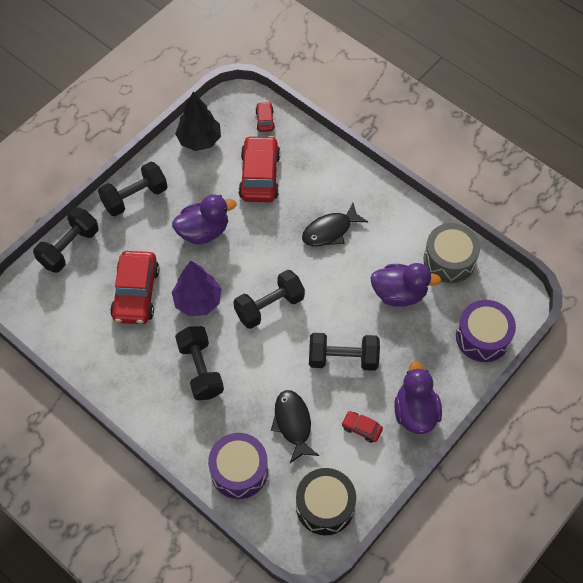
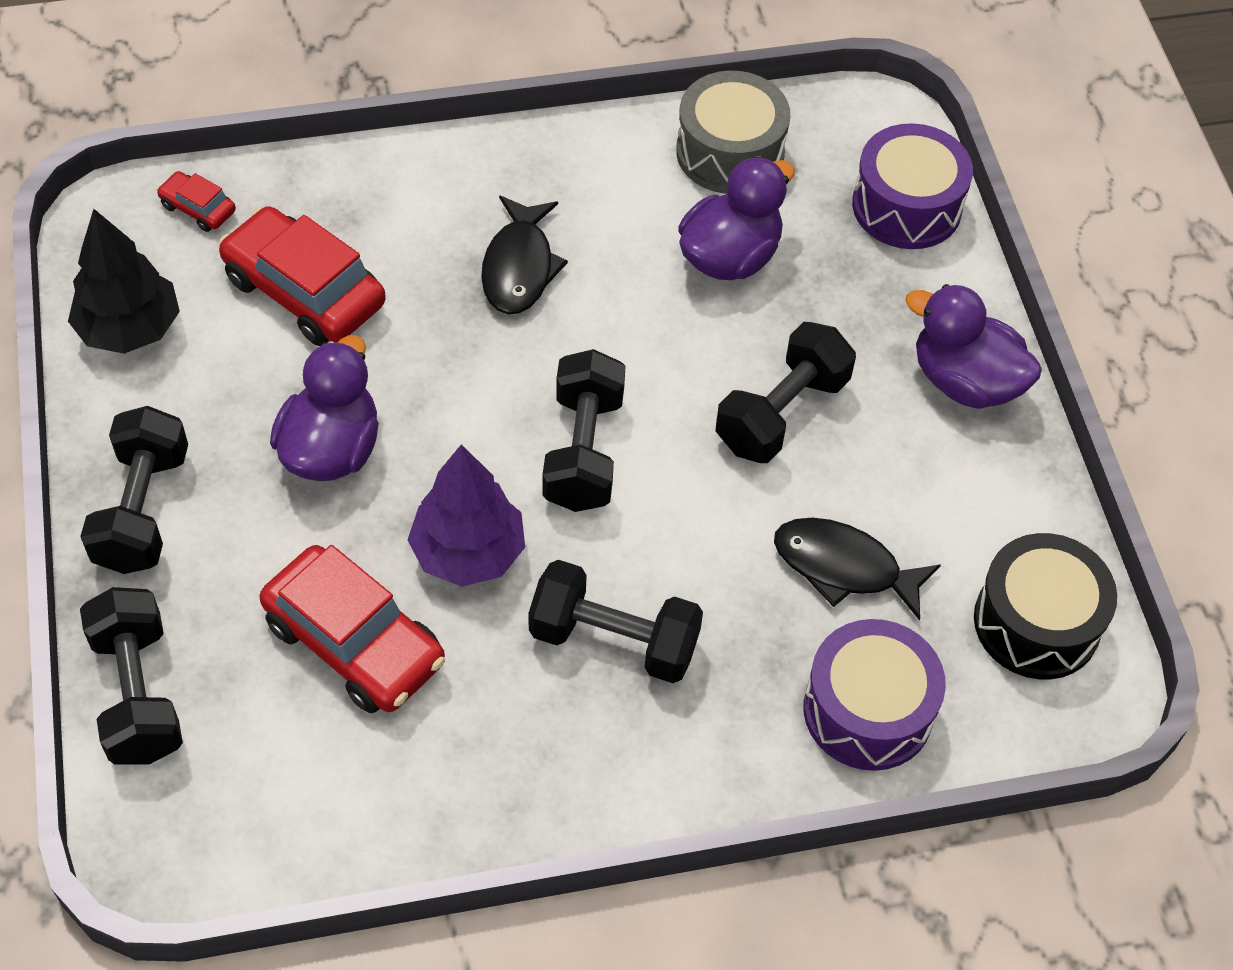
camera: 55 degrees left, 5 degrees down
red car [341,411,383,443] -> none

